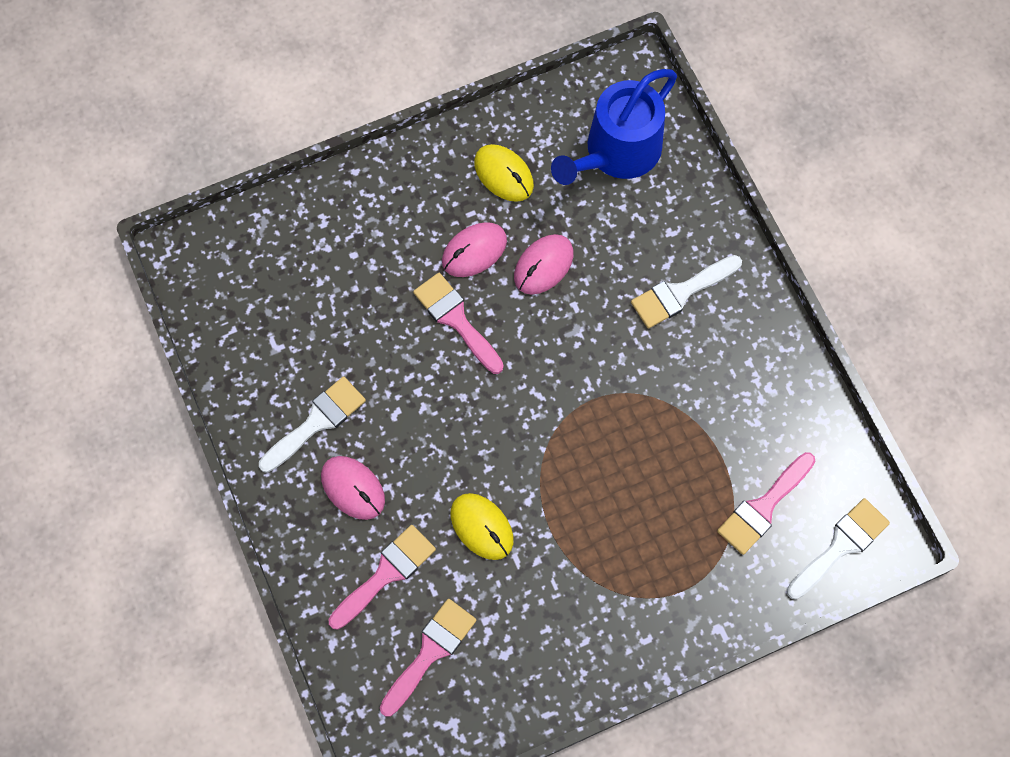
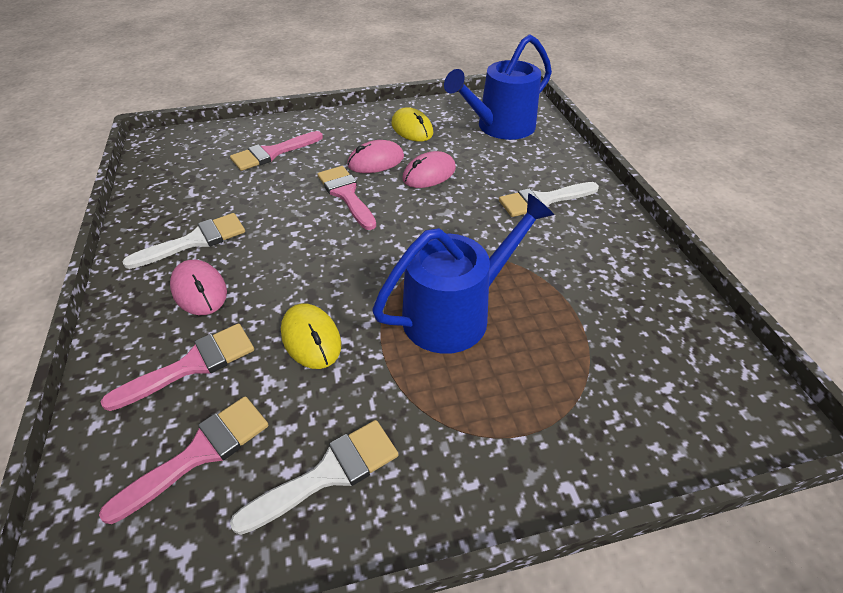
camera: 10 degrees right, 25 degrees down
pink brush [717,452,815,555] -> pink brush moved to [230,131,323,171]
white brush [787,498,890,599] -> white brush moved to [230,420,398,535]
none -> blue watering can [372,193,554,354]

